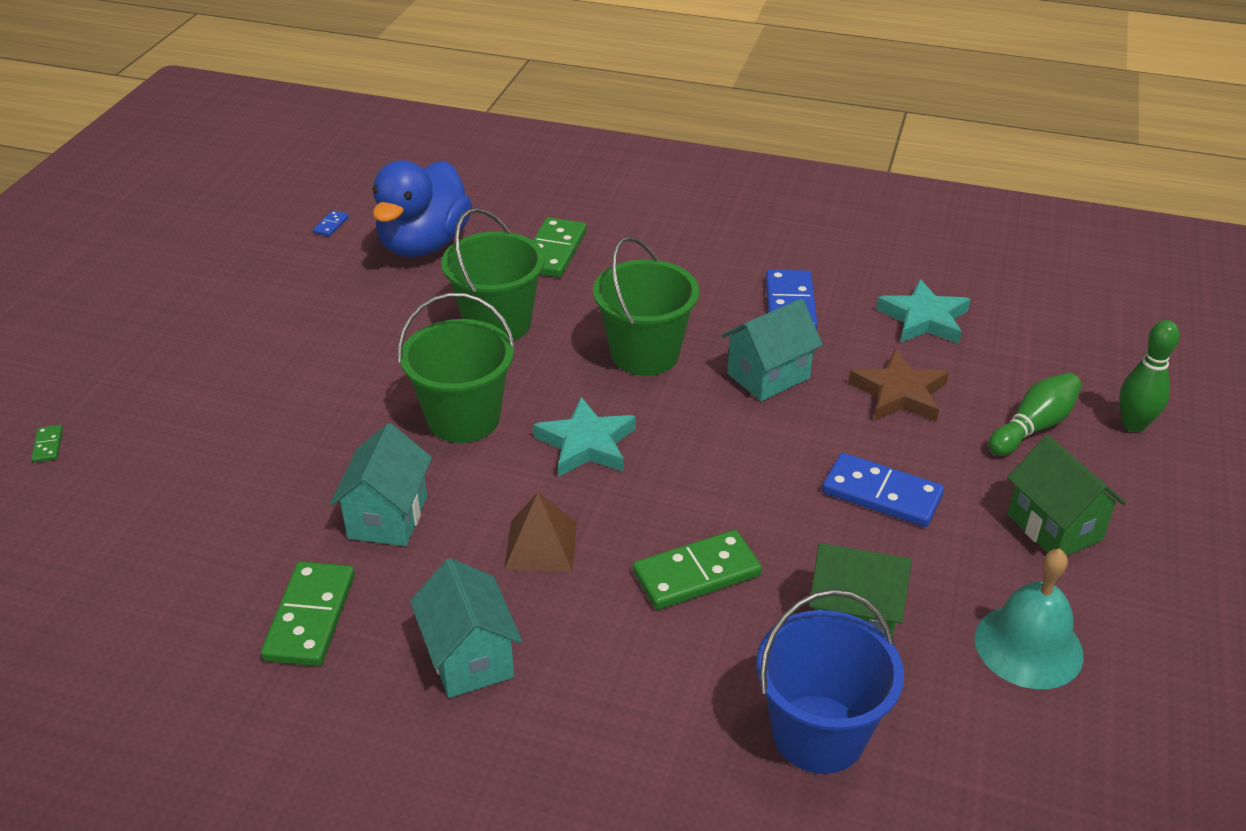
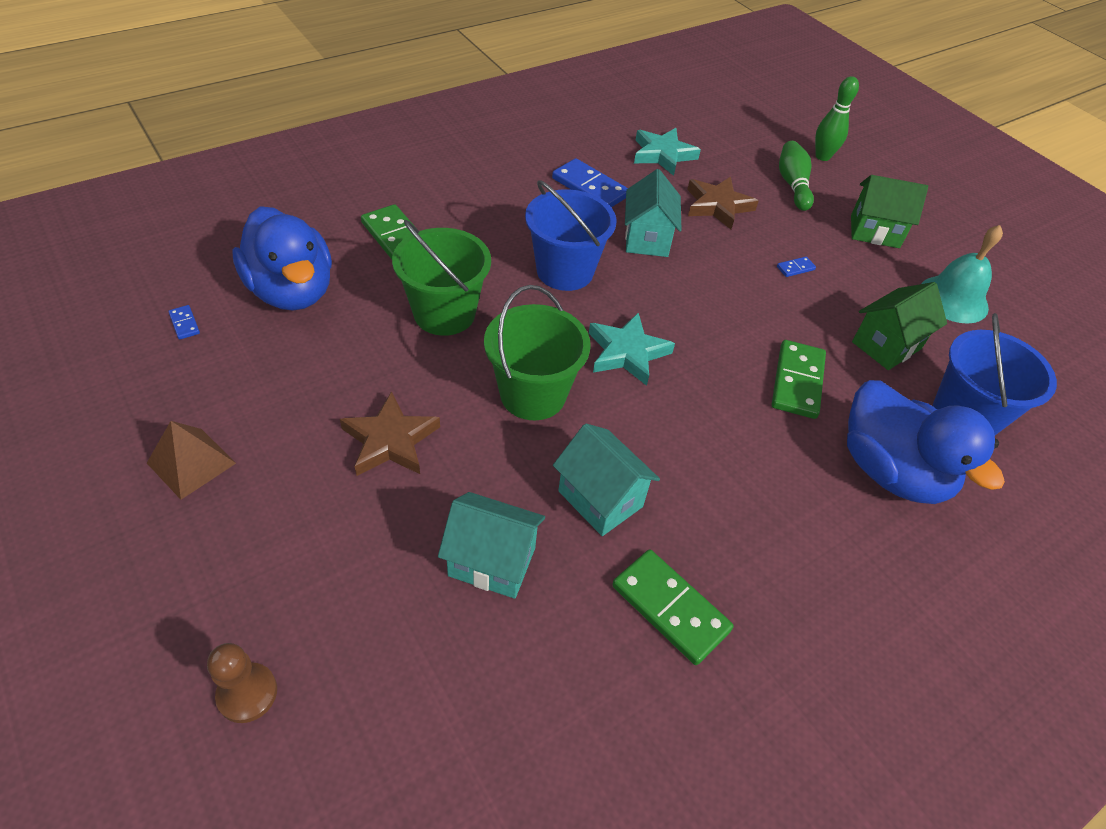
camera: 55 degrees left, 10 degrees up
green domino [31,425,63,463] -> brown pawn [207,643,277,723]
turquoise house [410,558,522,698] -> turquoise house moved to [438,492,545,599]
brown pyramid [504,492,577,572] -> brown pyramid moved to [147,421,236,500]
green bucket [593,236,699,376] -> blue bucket [525,180,616,291]
blue domino [822,453,944,527] -> blue domino [777,257,816,277], size x0.45
none -> brown star [340,391,440,476]
none -> blue duck [847,380,1005,504]

